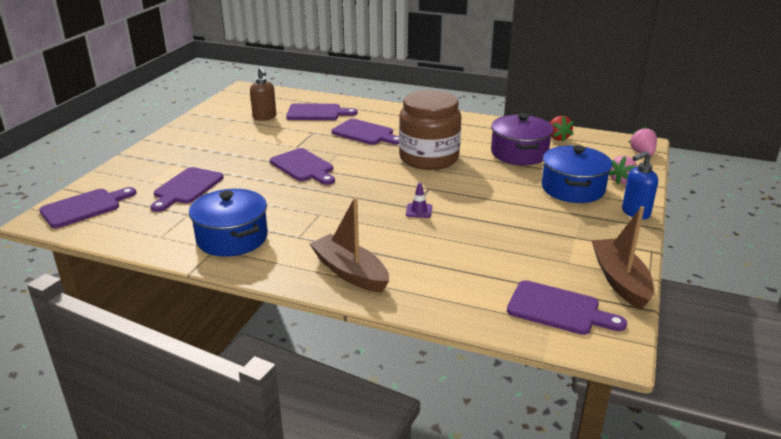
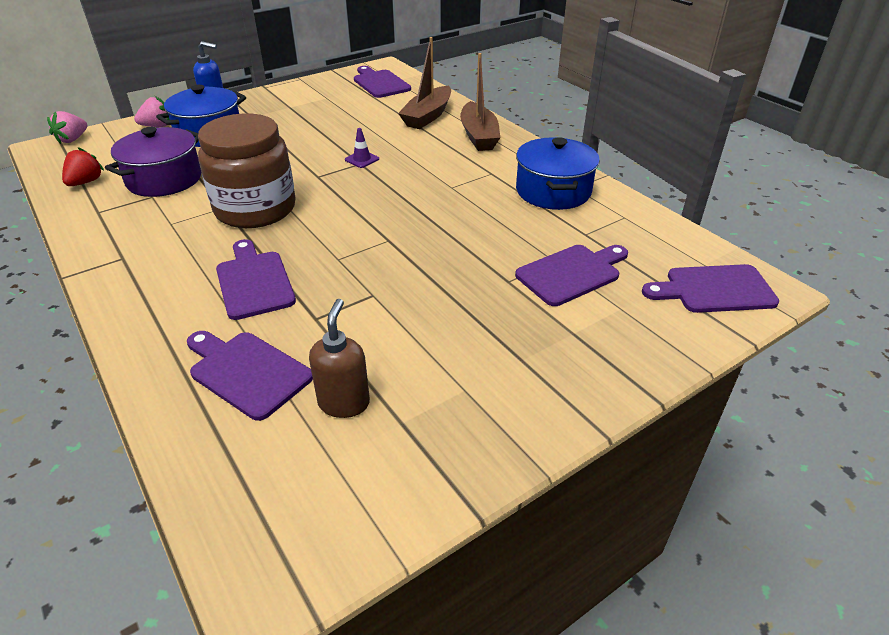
camera: 145 degrees left, 10 degrees up
purple cutting board [270,148,335,185] -> none
brown boat [591,206,654,310] -> brown boat moved to [398,37,451,129]

